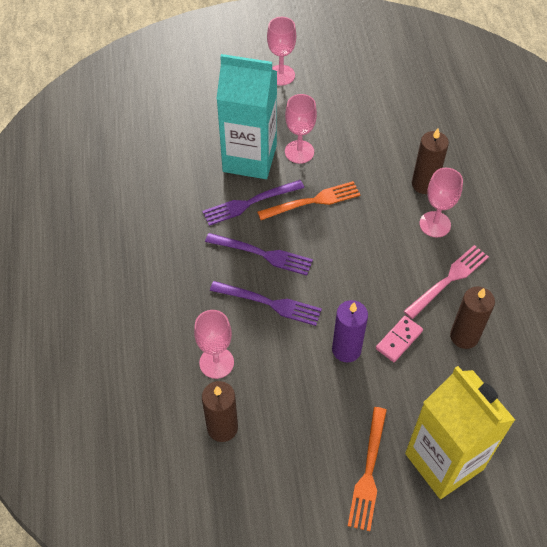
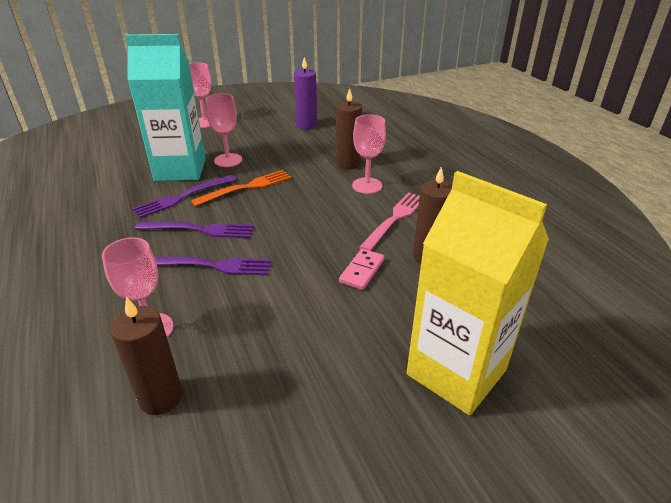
camera: 15 degrees left, 20 degrees down
purple candle [332,300,368,362] -> purple candle moved to [294,57,317,130]
orange fork [348,407,387,531] -> none

